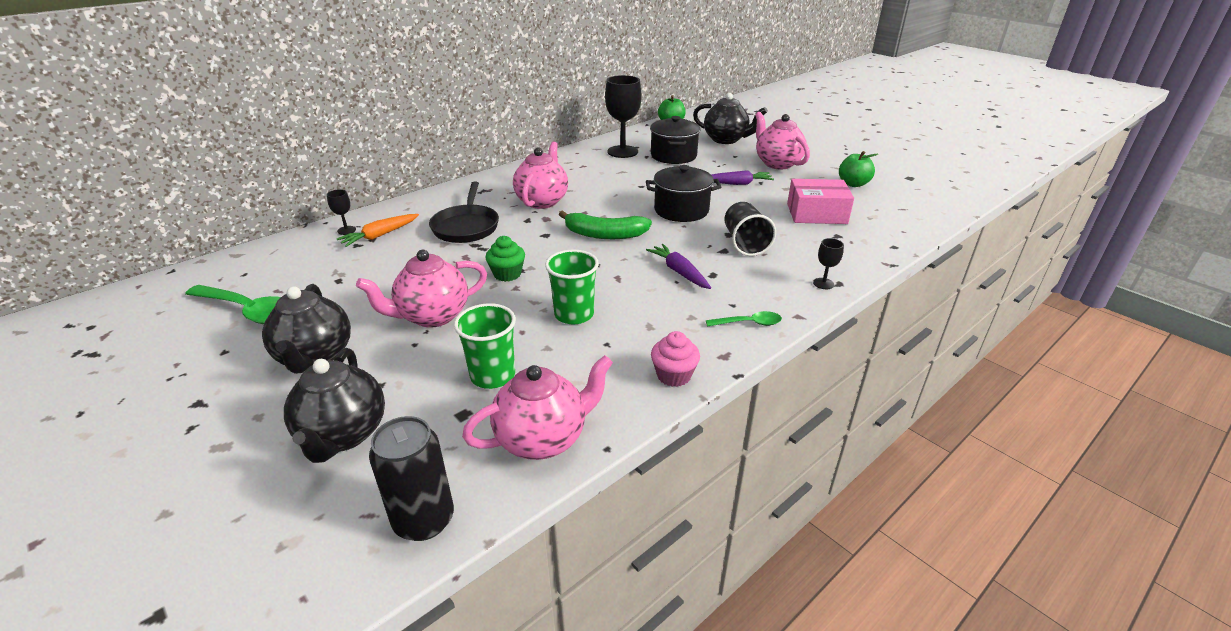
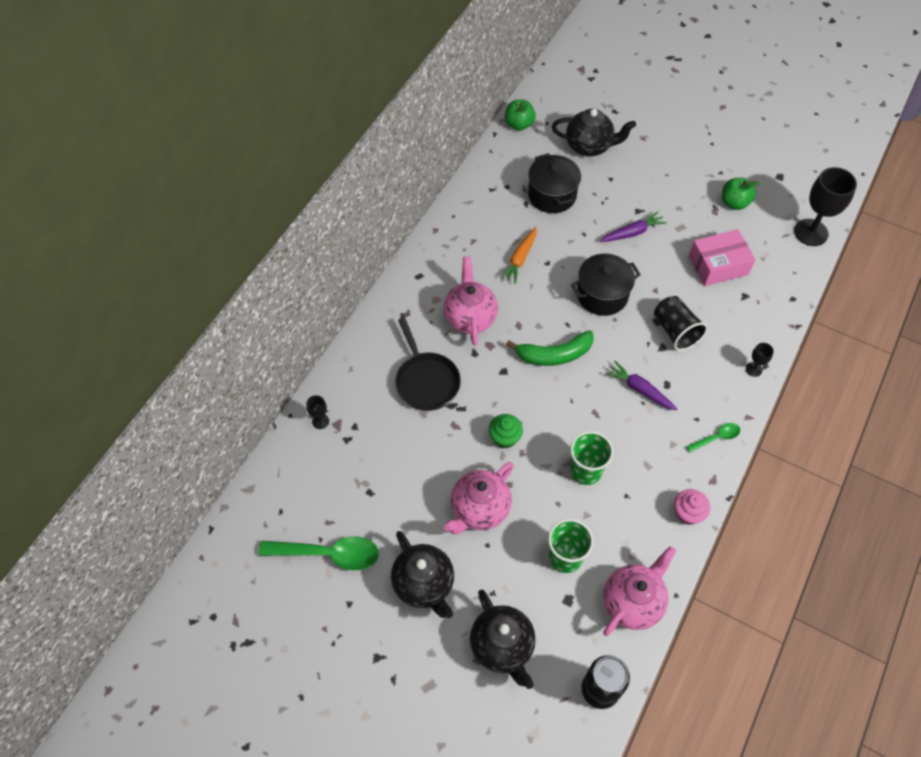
camera: 20 degrees left, 25 degrees up
orange carrot [337,214,419,247] -> orange carrot moved to [500,227,537,284]
black goblet [605,75,642,158] -> black goblet moved to [794,167,857,246]
pink teapot [755,112,810,170] -> none

